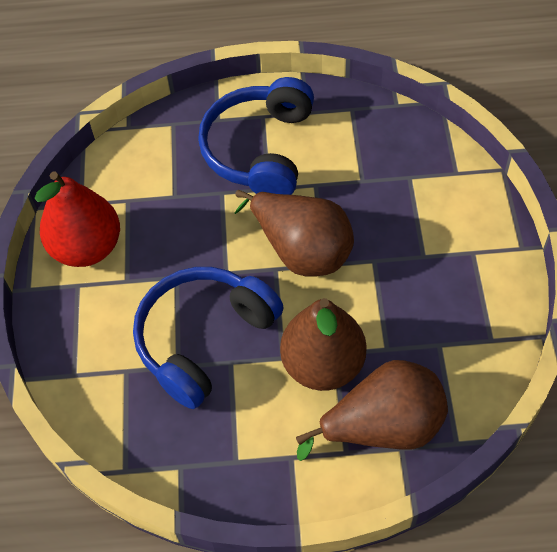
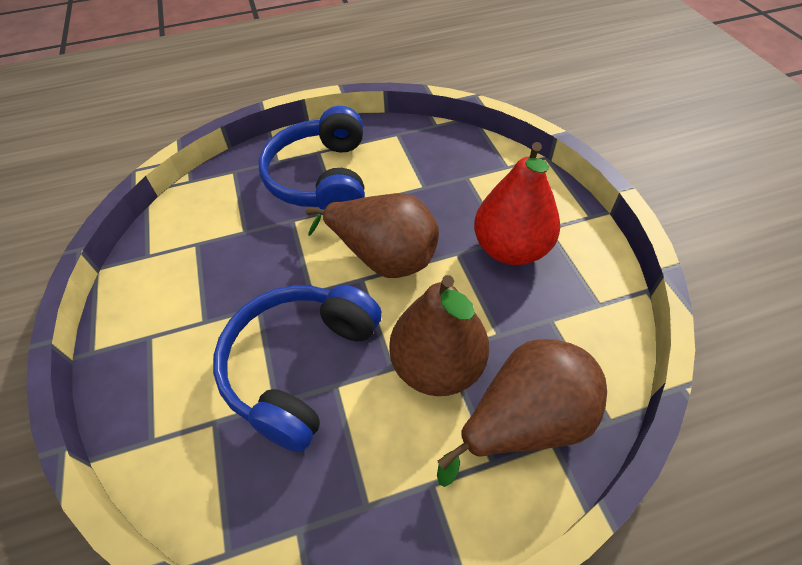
camera: 15 degrees left, 5 degrees down
red pear [35,171,120,267] -> red pear moved to [474,142,560,265]

